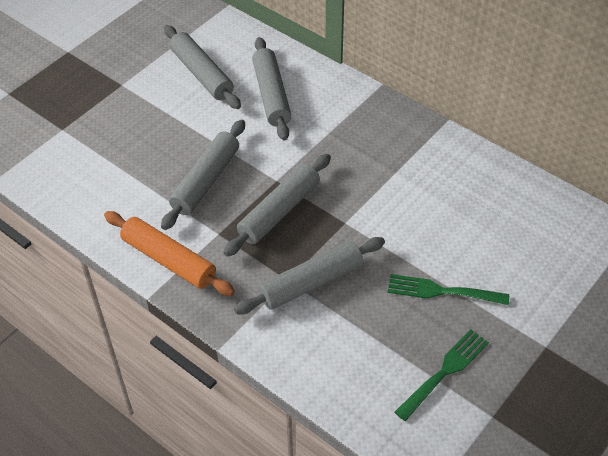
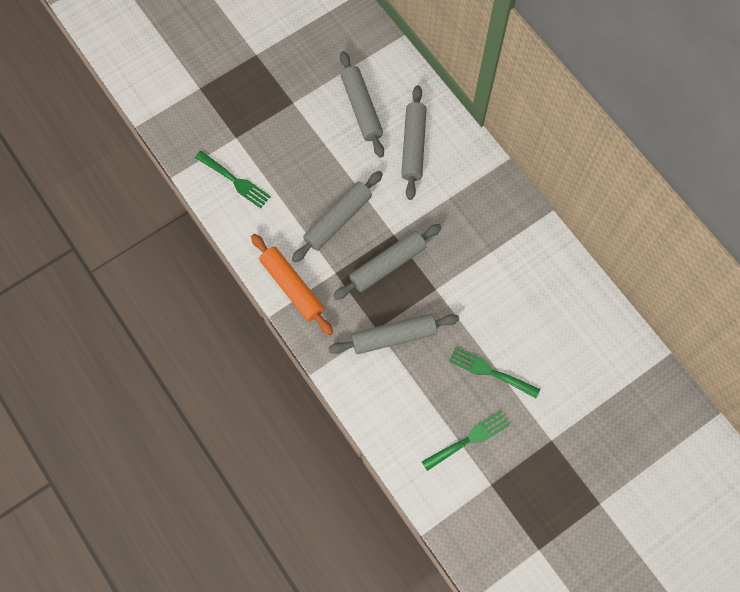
camera: 15 degrees right, 20 degrees up
none -> green fork [195,151,271,208]

